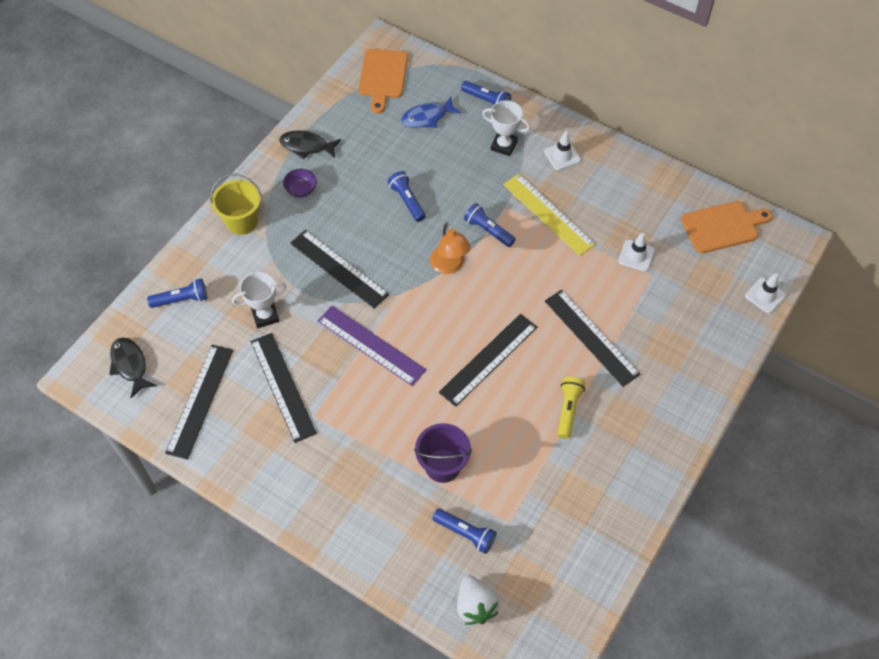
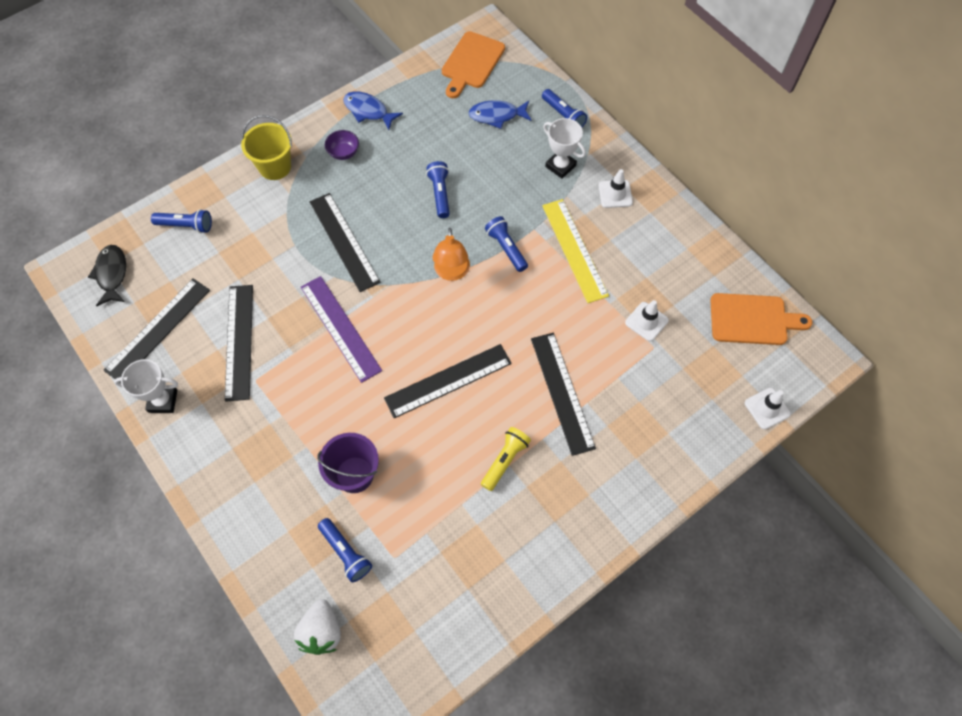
camera: 20 degrees right, 5 degrees up
white trophy [232,272,287,328] -> white trophy moved to [114,359,178,413]
black fish [279,130,341,159] -> blue fish [343,91,403,130]

